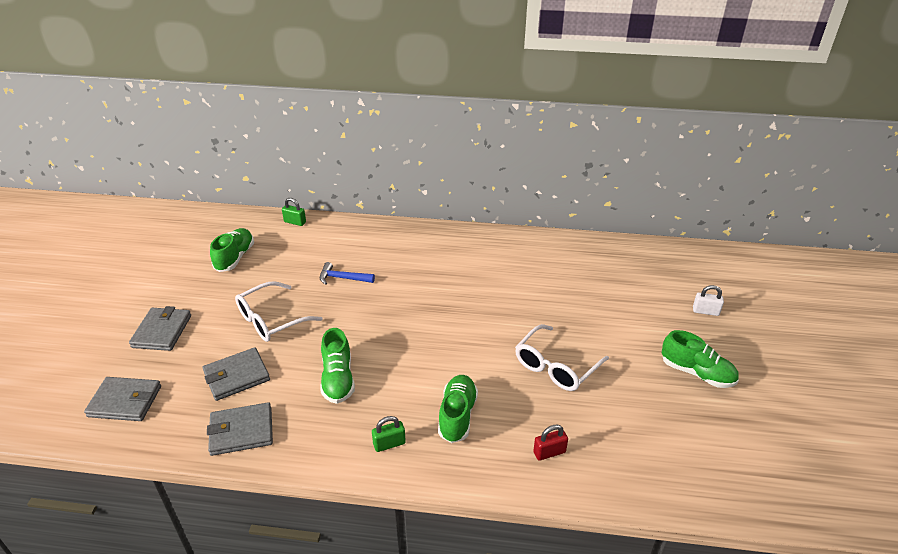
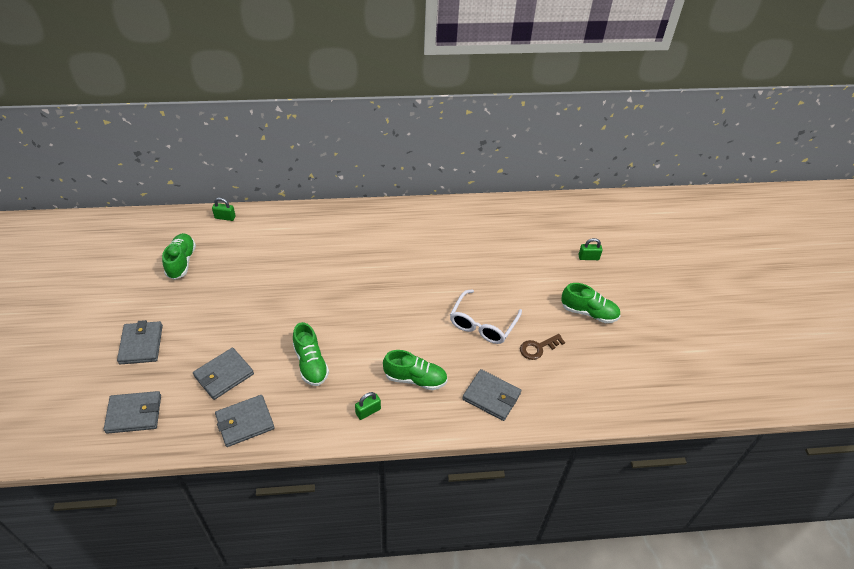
camera: 15 degrees left, 10 degrees up
white glasses [235,282,322,342] -> none
blue hammer [320,262,375,285] -> none
green shoe [438,375,478,443] -> green shoe turned 105 degrees clockwise [383,350,447,390]
red padlock [533,424,568,461] -> grey wallet [462,369,521,421]
white padlock [693,285,724,316] -> green padlock [579,238,602,260]
none -> brown key [520,334,565,360]

